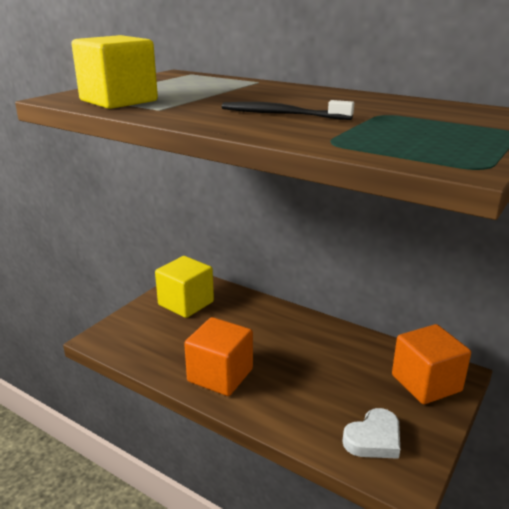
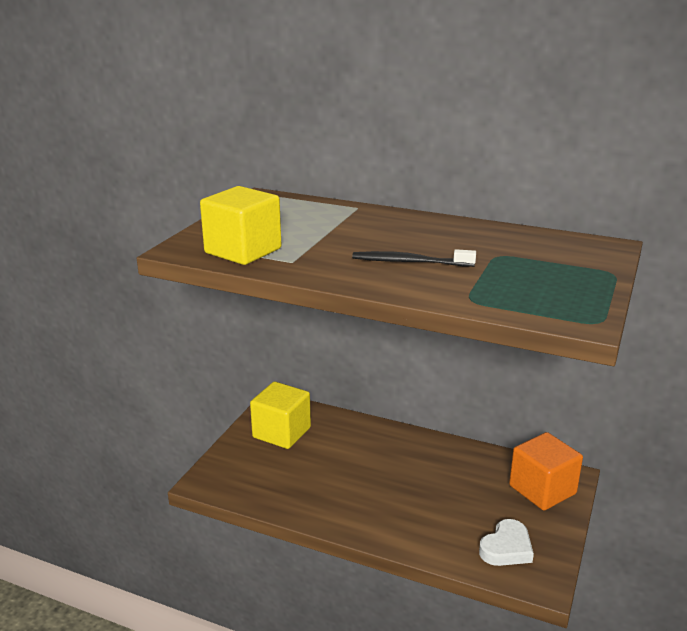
camera: 10 degrees left, 0 degrees up
orange cube [184,317,253,396] -> none

